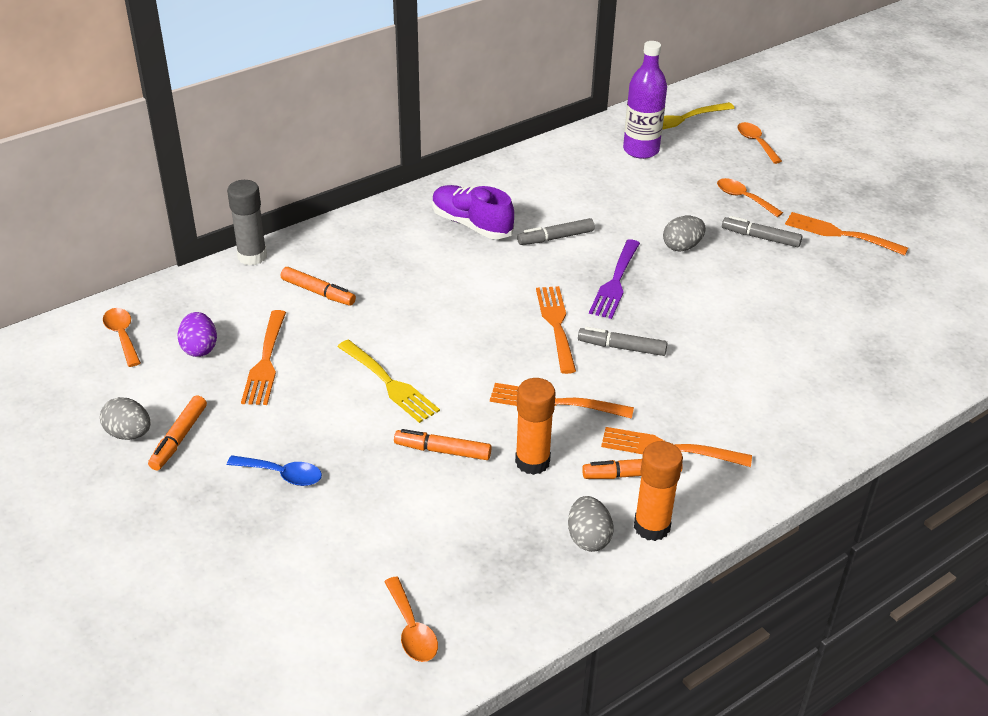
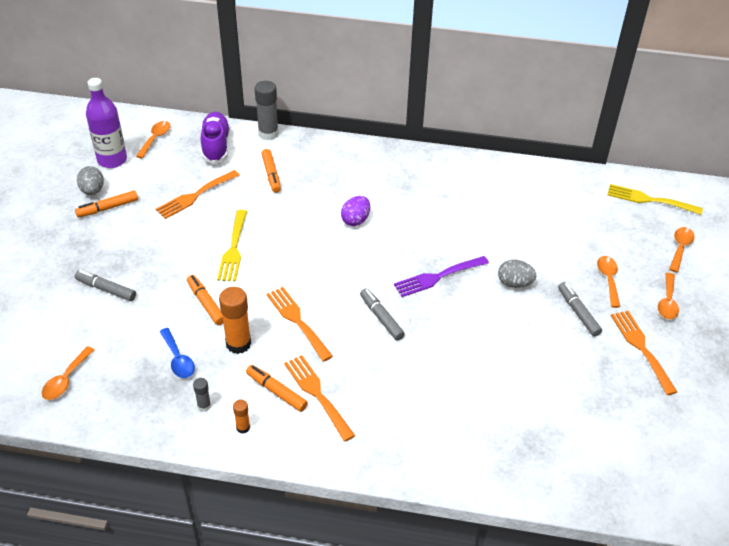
camera: 45 degrees right, 5 degrees up
purple egg [178,312,217,357] -> purple egg moved to [341,196,370,226]
blue spoon [227,455,322,486] -> blue spoon moved to [159,328,195,378]
purple shoe [432,185,514,239] -> purple shoe moved to [201,112,230,164]
grey marker [517,218,595,245] -> grey marker moved to [75,270,136,301]
orange fork [536,286,576,374] -> none
grey egg [568,496,613,552] -> grey glue stick [193,378,211,412]
purple bottle [623,41,667,159] -> purple bottle moved to [86,78,127,168]
orange glue stick [634,441,683,541] -> orange glue stick [233,399,250,434], size x0.51
none -> orange spoon [658,273,679,319]

